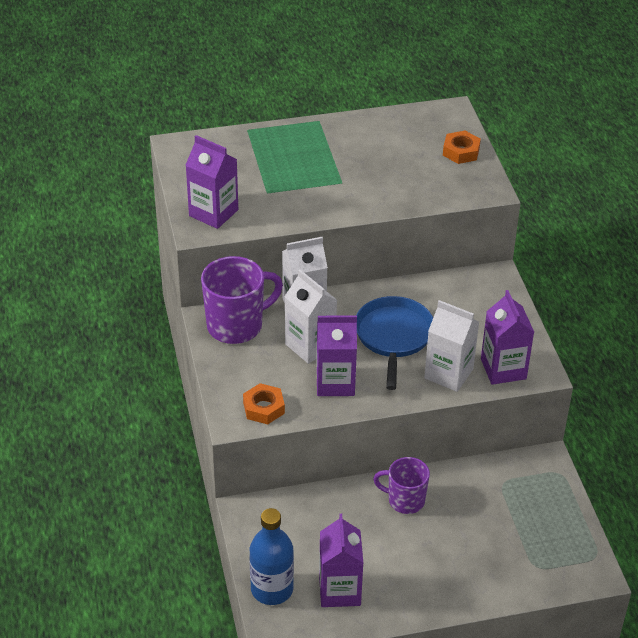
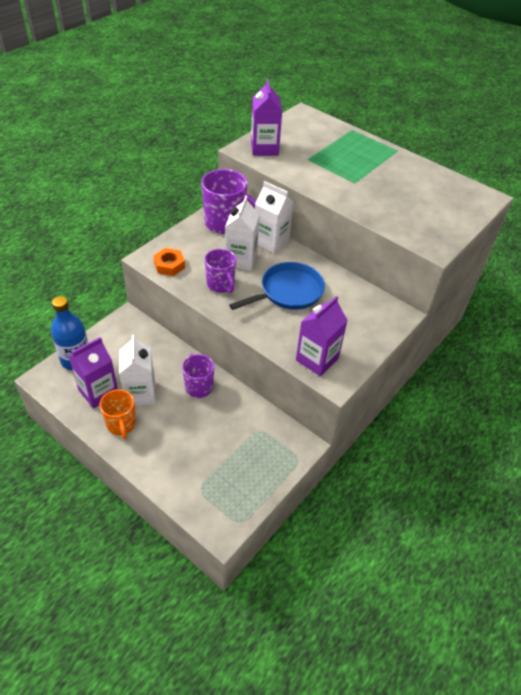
camera: 50 degrees right, 5 degrees up
purple carton [316,316,357,396] -> purple mug [205,249,236,293]
white carton [424,300,479,392] -> white carton moved to [119,335,156,406]
orange nut [443,131,481,164] -> none
none -> orange mug [100,389,136,439]

